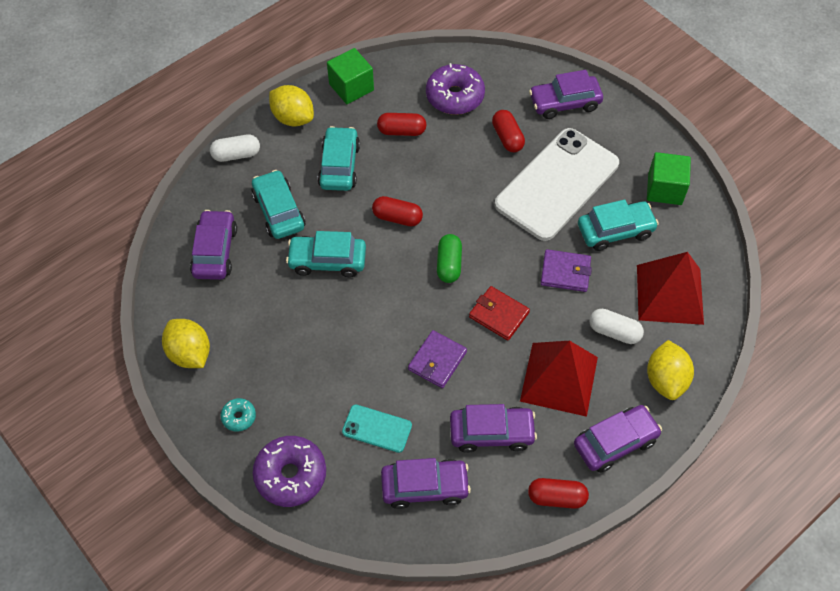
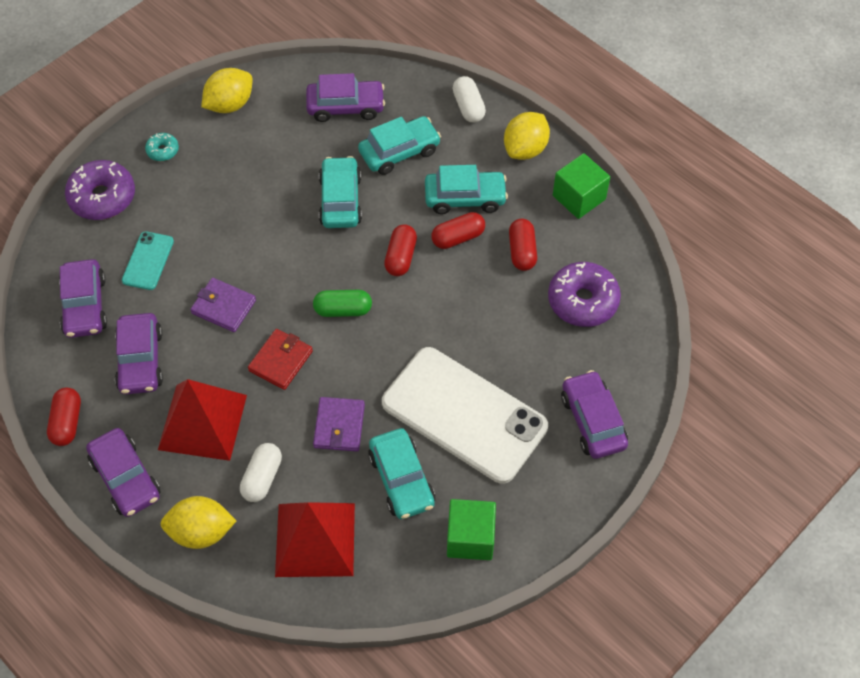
camera: 85 degrees right, 0 degrees up
red capsule [492,110,525,152] -> red capsule moved to [431,212,485,249]

